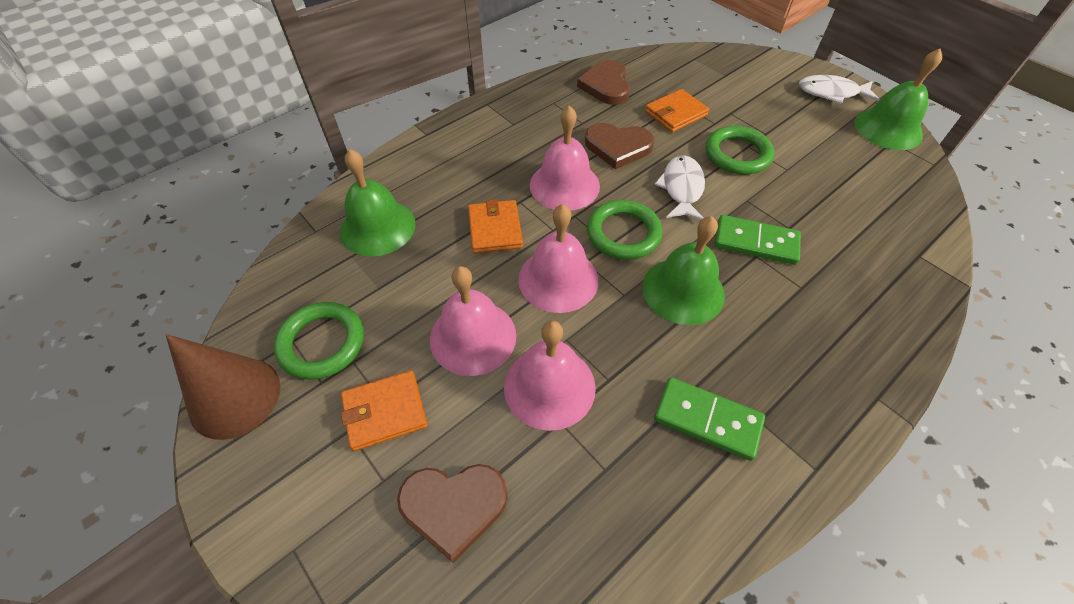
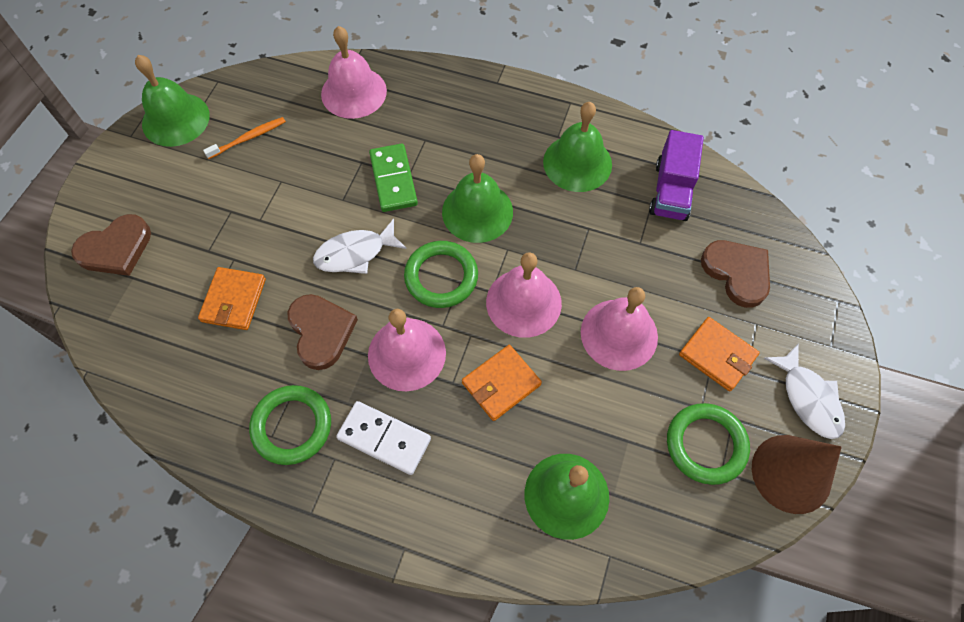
camera: 120 degrees left, 10 degrees up
pink bell [504,320,596,431] -> pink bell moved to [321,26,387,119]
brown heart [577,60,630,105] -> brown heart moved to [71,214,151,276]
orange wallet [645,89,709,132] -> orange wallet turned 75 degrees clockwise [198,267,266,330]
green domino [654,377,765,461] -> green bell [543,102,612,192]
green ring [706,126,774,175] -> green ring moved to [249,385,331,465]
white fish [799,75,880,104] -> white fish moved to [764,343,845,439]
none -> orange toothbrush [203,117,286,159]
none -> white domino [336,401,431,475]
none -> purple truck [649,130,704,221]

